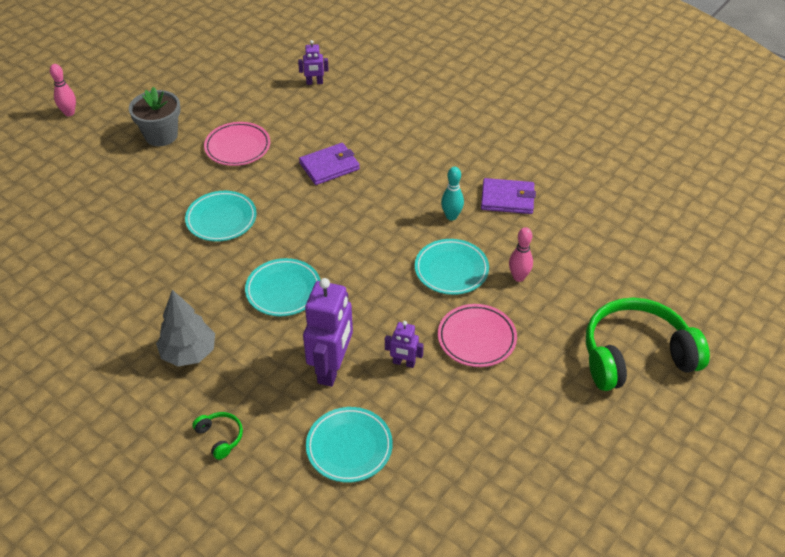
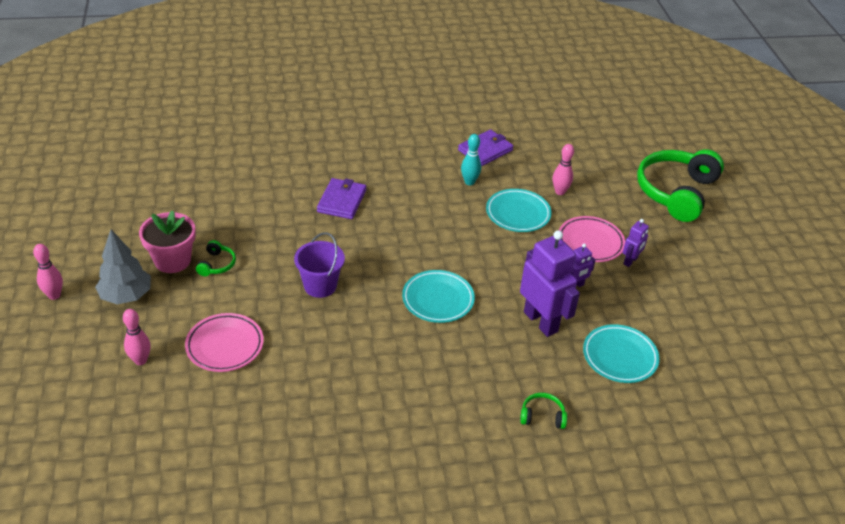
camera: 50 degrees left, 5 degrees down
grey flower pot [129,87,181,146] -> pink flower pot [139,210,196,273]
grey tree [156,290,215,366] -> grey tree moved to [95,230,151,304]
turquoise plate [185,191,257,242] -> purple bucket [294,232,345,298]
pink plate [204,122,270,166] -> pink plate moved to [185,313,264,372]
purple robot [298,40,329,85] -> purple robot moved to [623,219,649,267]
none -> pink bowling pin [123,309,151,365]
none -> green headphones [196,240,236,276]

